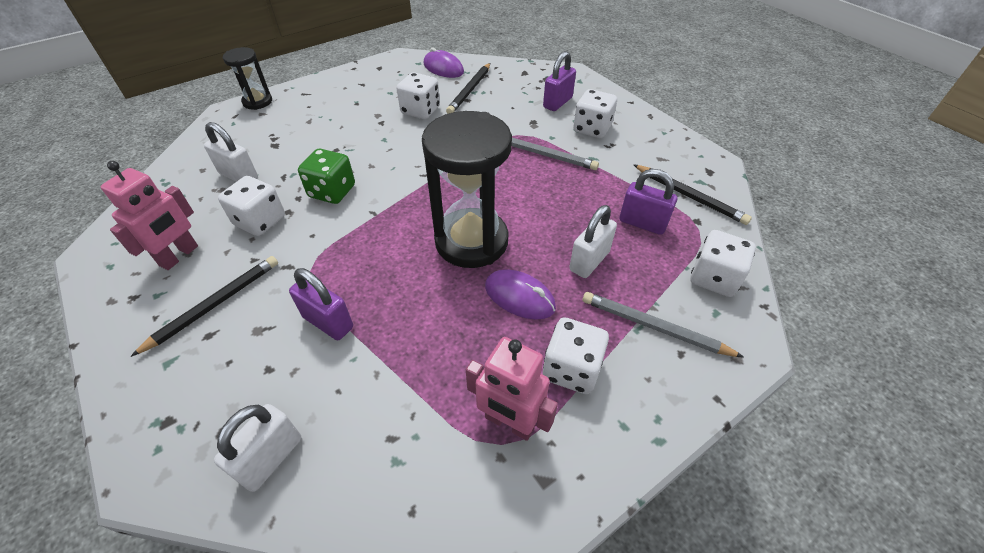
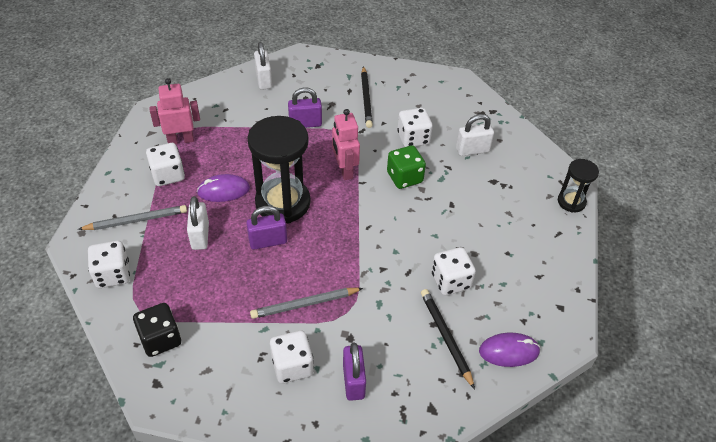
camera: 135 degrees right, 0 degrees up
pink robot [101,161,198,270] -> pink robot moved to [332,109,360,180]
purple padlock [619,169,677,235] -> purple padlock moved to [246,206,287,250]
black pencil [633,164,752,225] -> black dice [133,303,181,357]

